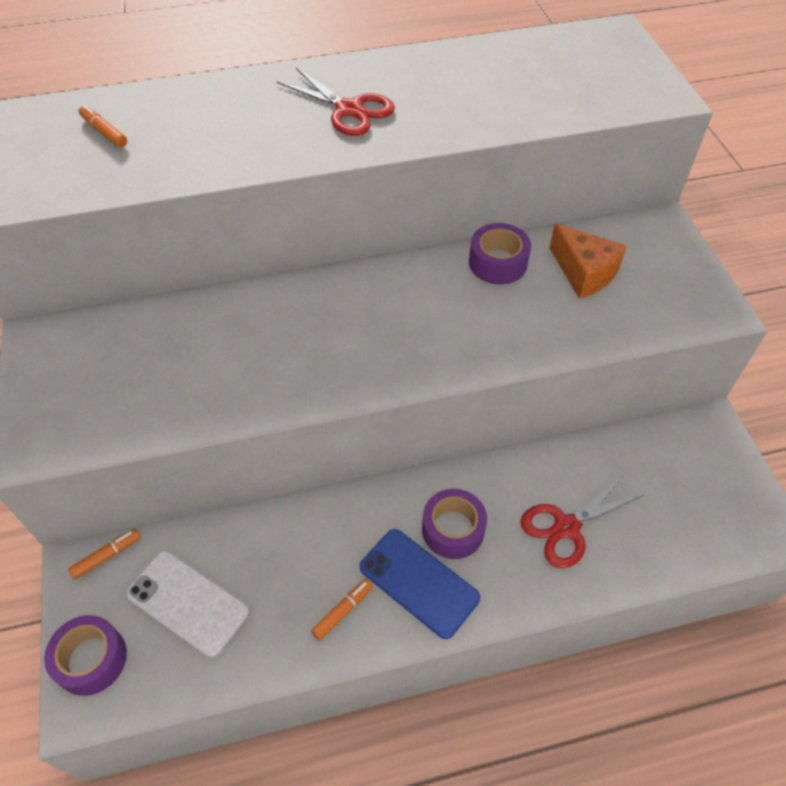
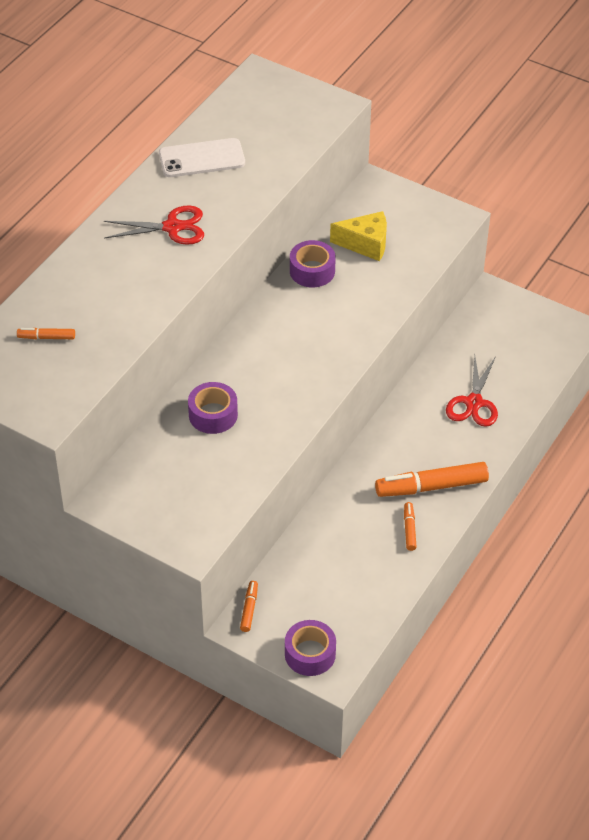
camera: 45 degrees left, 5 degrees down
white phone [126,551,249,657] -> white phone moved to [159,138,245,177]
blue phone [360,529,480,639] -> orange marker [375,462,489,497]
purple tape [422,489,487,559] -> purple tape moved to [188,382,238,434]
orange cheese [549,224,627,299] -> yellow cheese [330,211,387,261]

